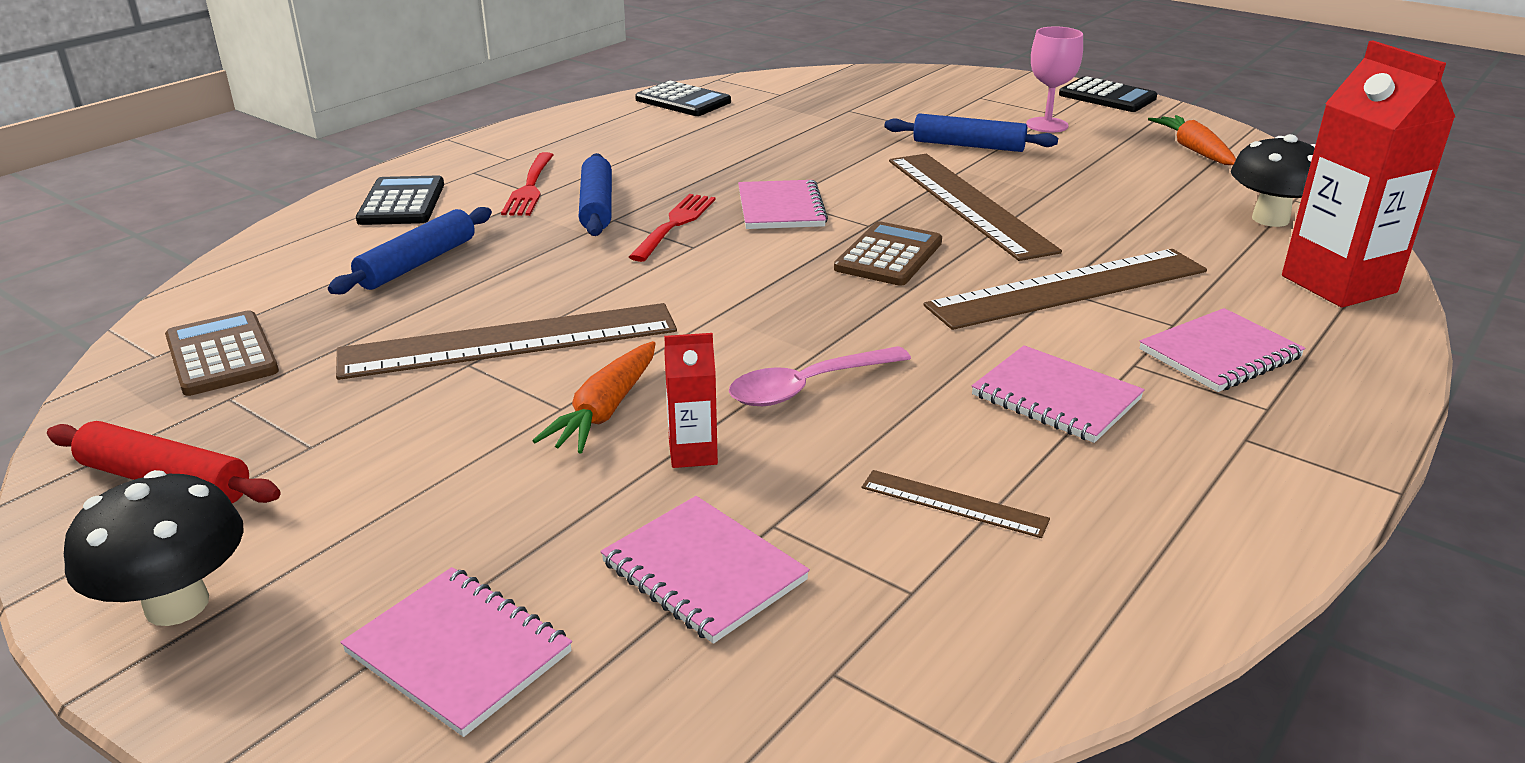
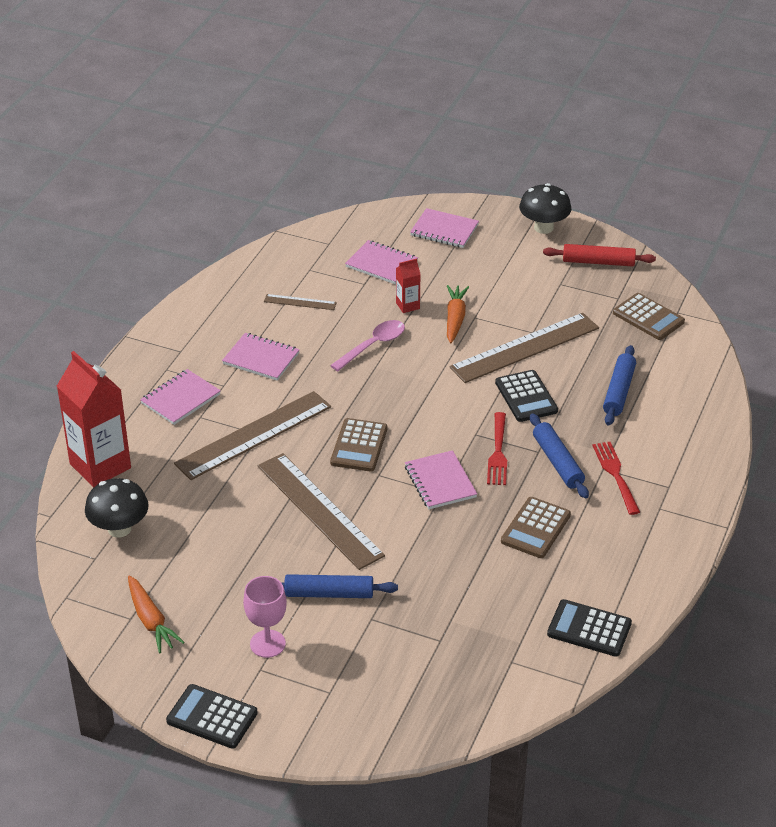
camera: 165 degrees right, 10 degrees up
black calculator [356,175,444,225] -> black calculator moved to [495,370,558,422]
none -> brown calculator [501,497,571,558]

